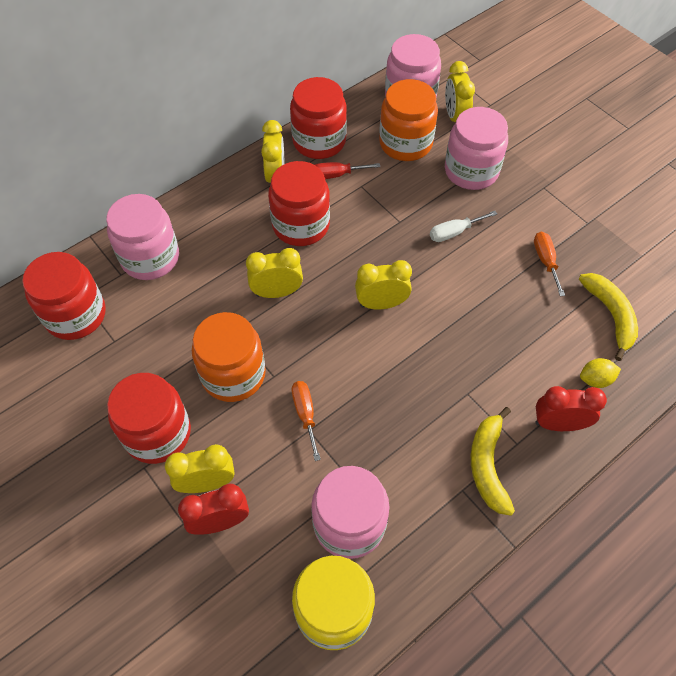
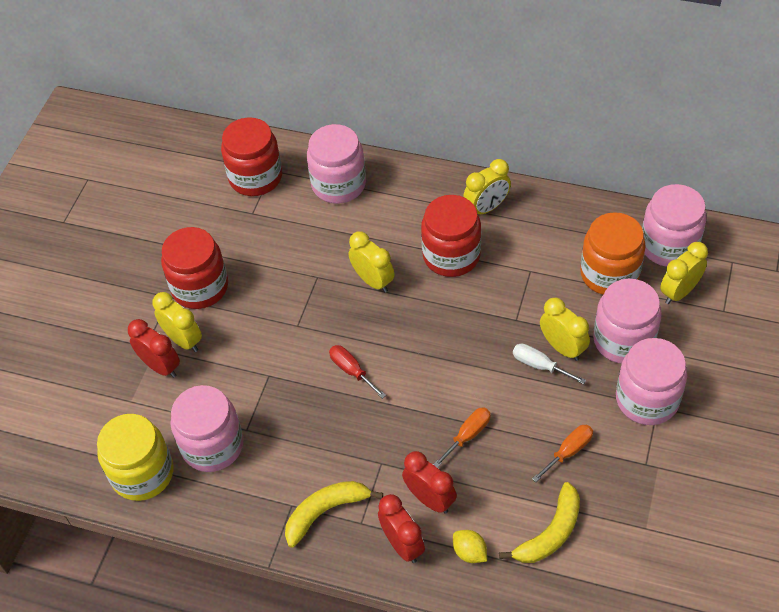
camera: 60 degrees right, 5 degrees down
orange jar [192,312,266,402] -> none
red jar [290,77,347,159] -> none
orange screwdriver [292,381,321,461] -> orange screwdriver moved to [433,407,491,468]
red screwdriver [314,162,380,179] -> red screwdriver moved to [329,345,386,399]
yellow clock [355,260,412,310] -> yellow clock moved to [540,298,590,361]
none -> red clock [402,451,457,514]
none -> pink jar [616,338,687,425]

